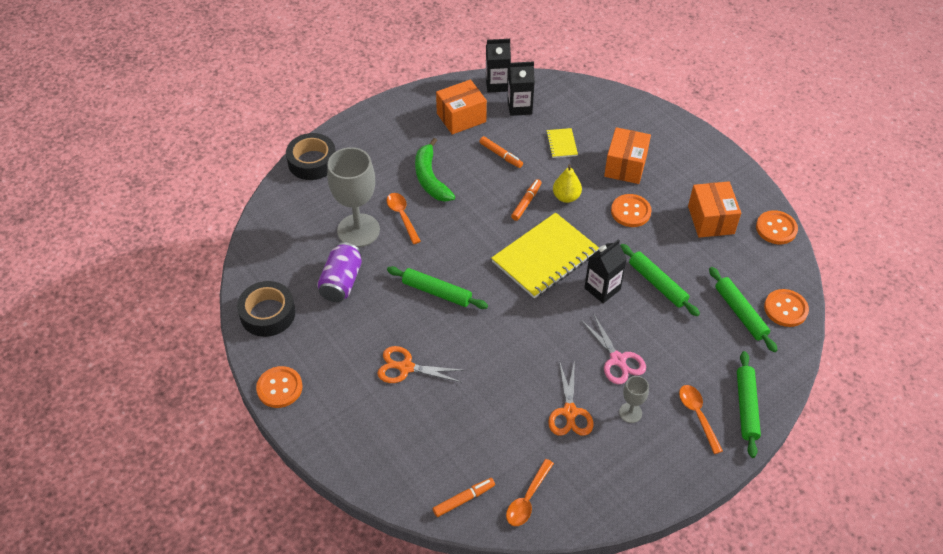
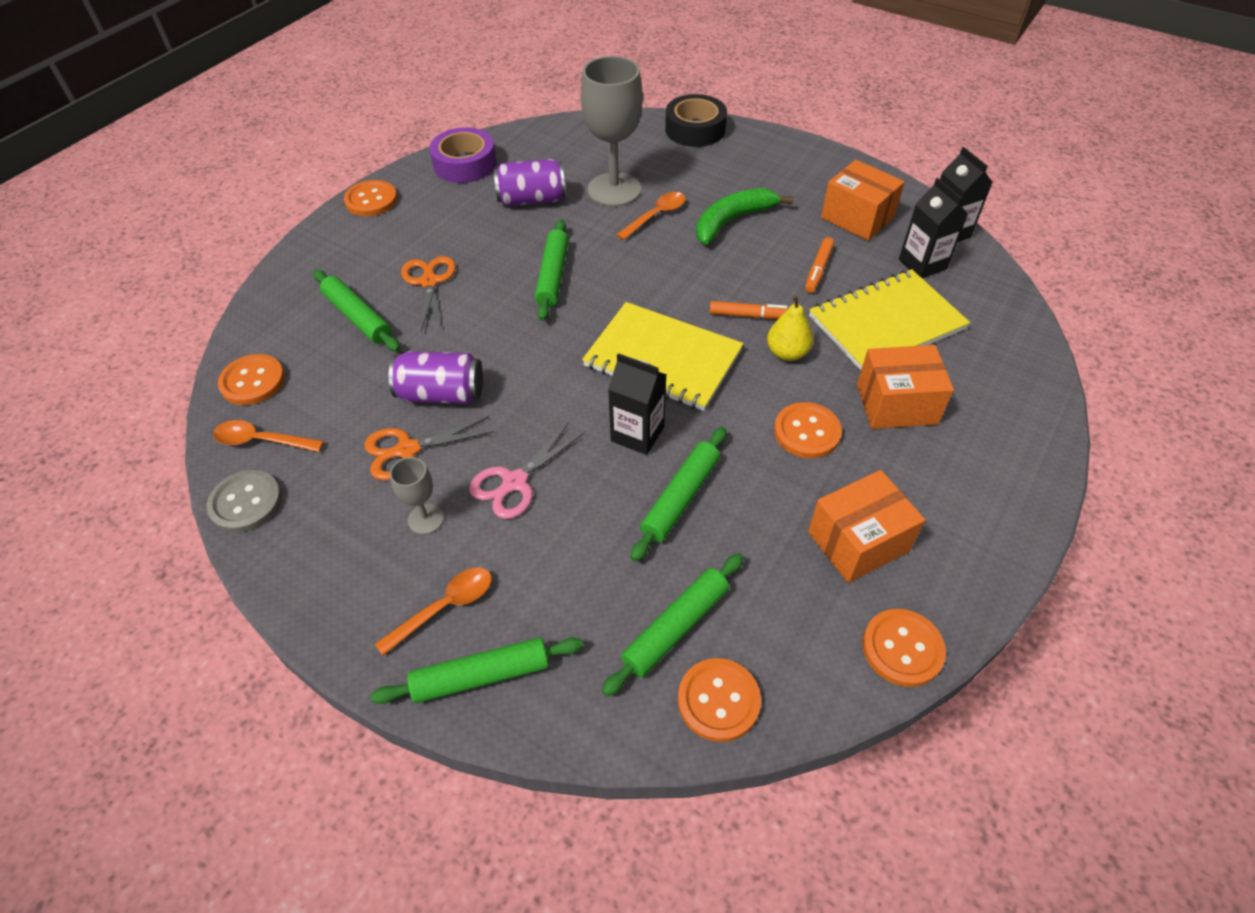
camera: 70 degrees right, 0 degrees up
black tape [237,281,295,337] -> purple tape [429,127,496,183]
orange marker [433,478,495,517] -> orange button [218,354,285,405]
yellow notebook [546,128,578,158] -> yellow notebook [809,269,970,371], size x2.22
none -> grey button [207,470,282,532]
none -> green rolling pin [313,270,400,352]
none -> purple can [389,351,483,404]

